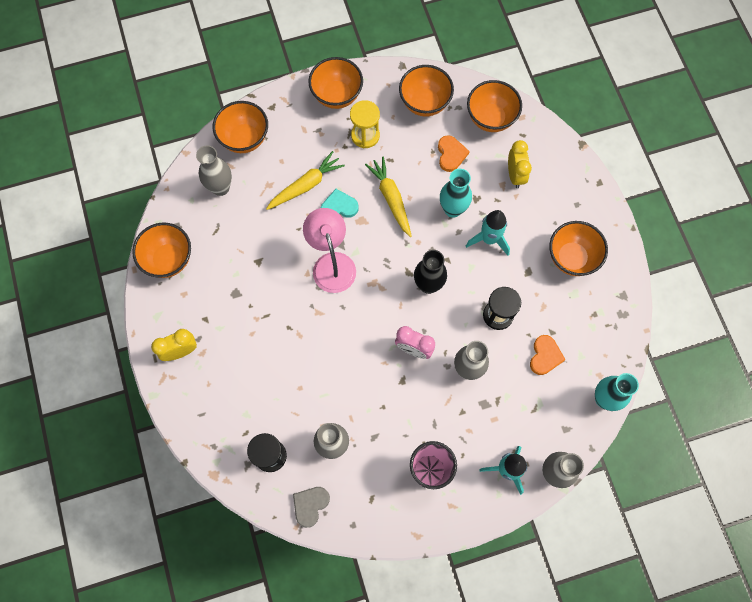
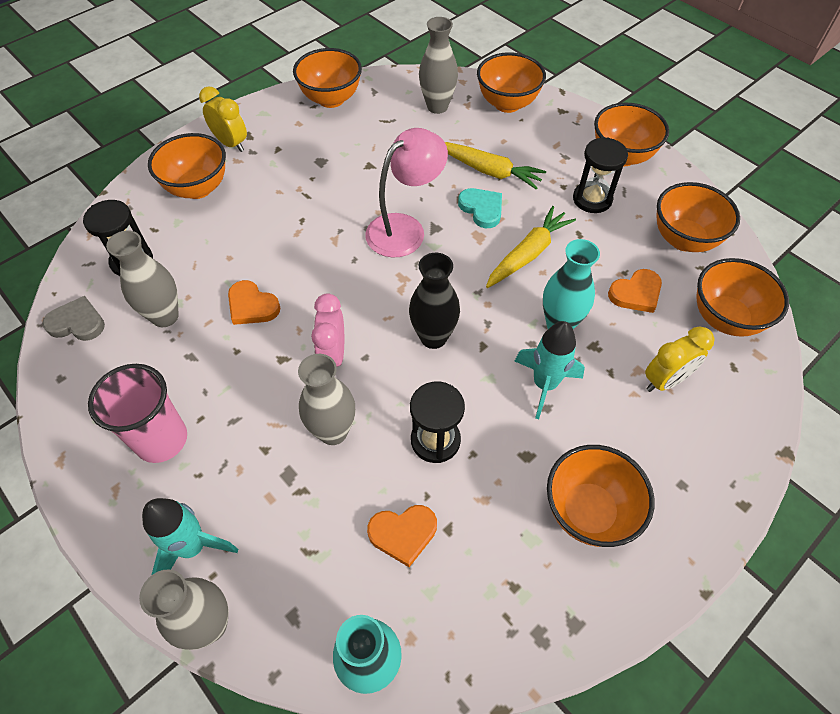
camera: 65 degrees right, 15 degrees down
yellow hourglass [350,100,380,148] -> black hourglass [573,137,628,213]
none -> orange bowl [148,133,226,199]
none -> orange heart [228,280,280,325]

